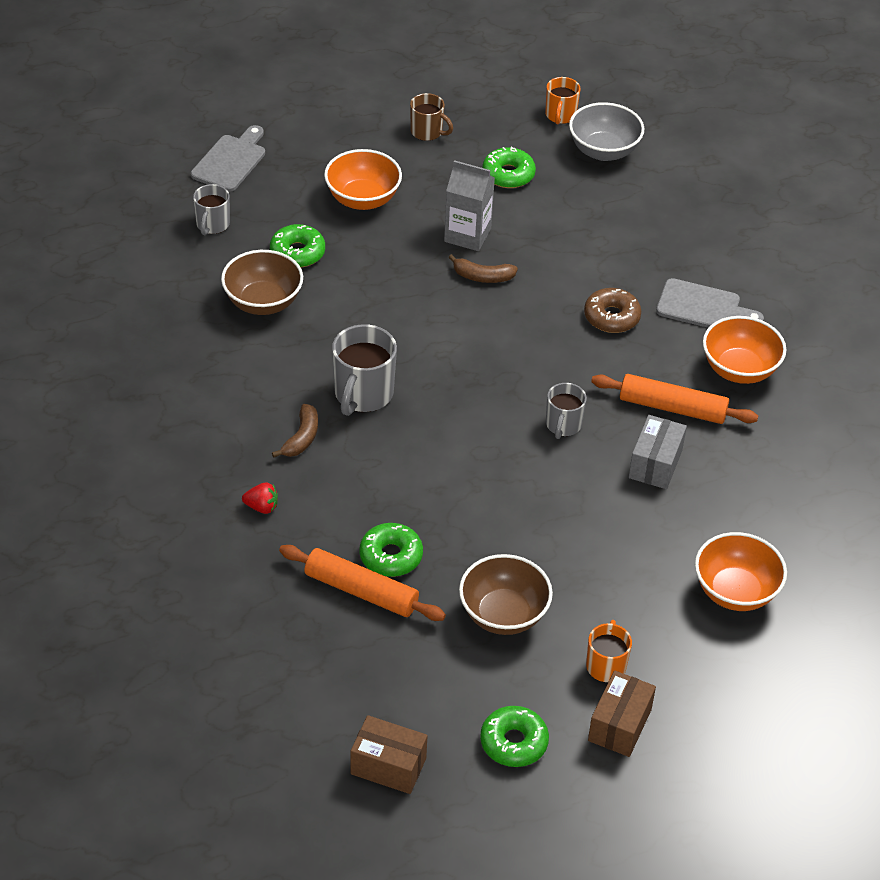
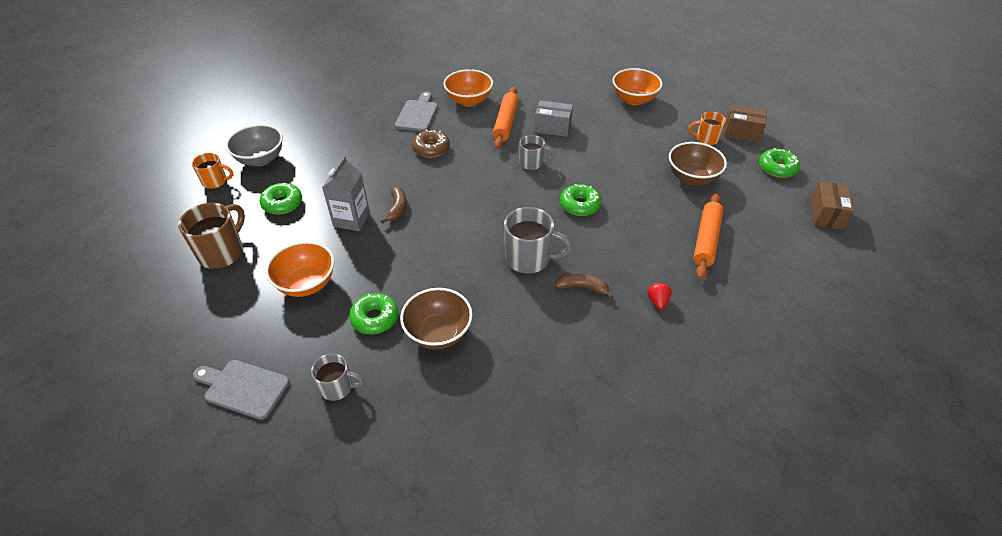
camera: 95 degrees left, 0 degrees up
green donut [359,523,423,577] -> green donut moved to [560,184,601,216]
brown mug [410,93,453,141] -> brown mug [178,203,245,269], size x1.64

